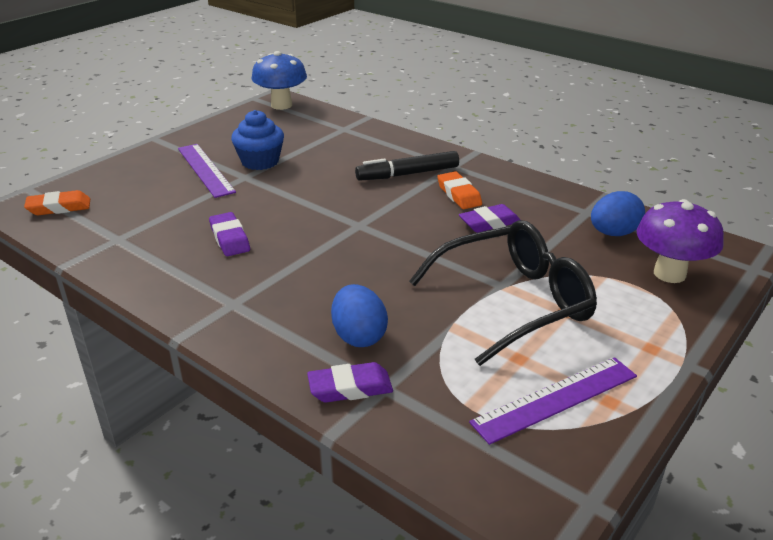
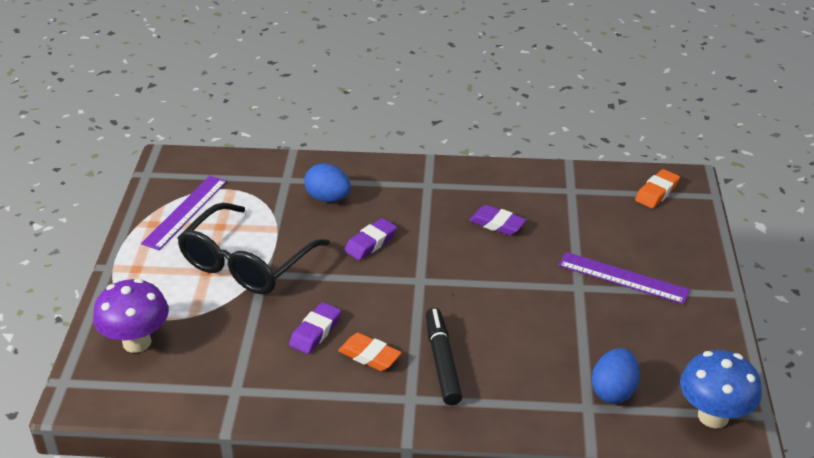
camera: 145 degrees right, 5 degrees up
blue cupcake [231,110,284,170] -> none
purple eraser [307,362,393,403] -> purple eraser moved to [344,218,397,260]
black marker [355,151,459,181] -> black marker turned 45 degrees counterclockwise [426,308,462,405]
blue egg [591,191,645,236] -> blue egg moved to [592,348,640,404]

